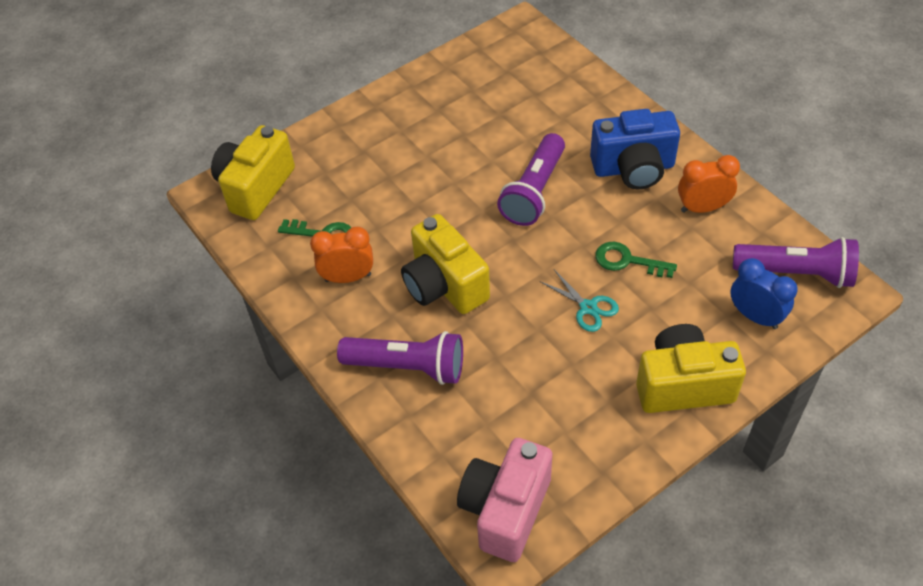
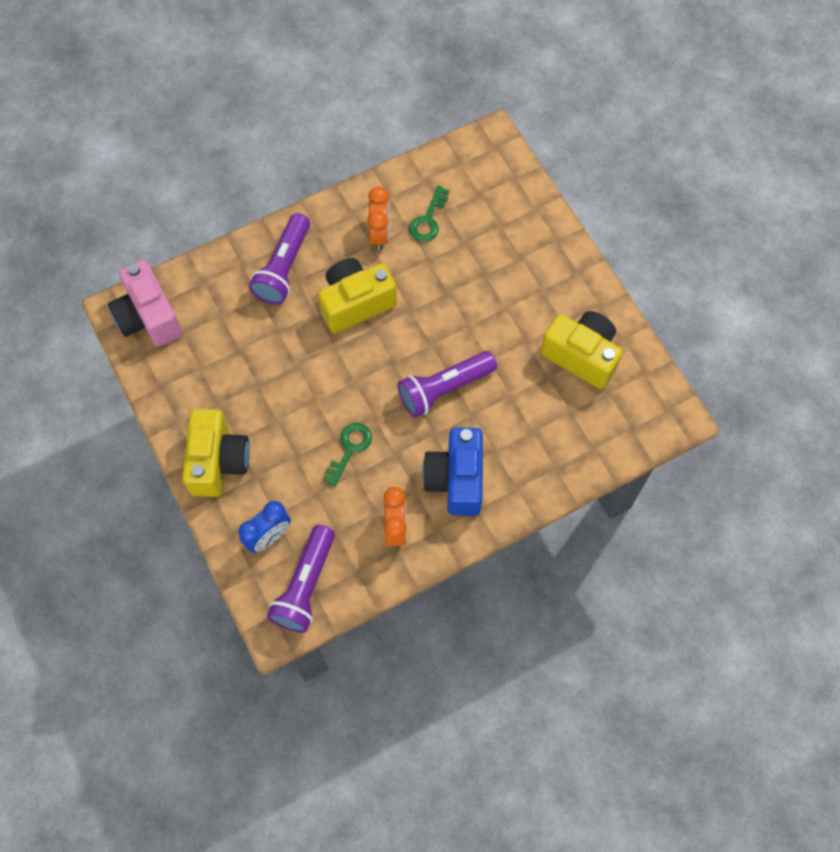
camera: 95 degrees right, 15 degrees up
yellow camera [211,125,295,220] -> yellow camera moved to [540,311,623,389]
pink camera [457,438,552,562] -> pink camera turned 150 degrees counterclockwise [108,260,183,347]
purple flashlight [497,133,565,226] -> purple flashlight turned 60 degrees counterclockwise [397,351,497,418]
turquoise scissors [540,269,619,332] -> none

